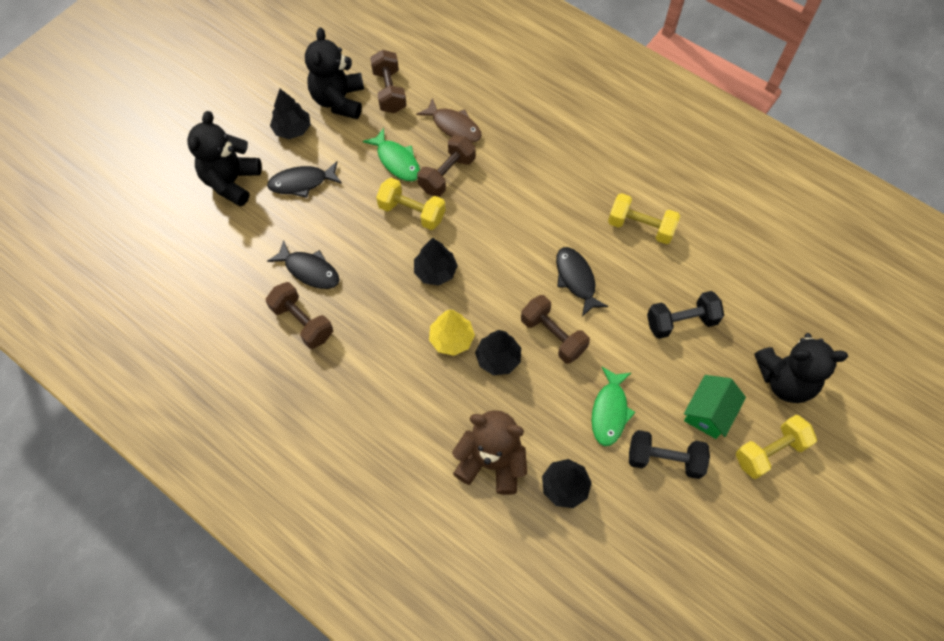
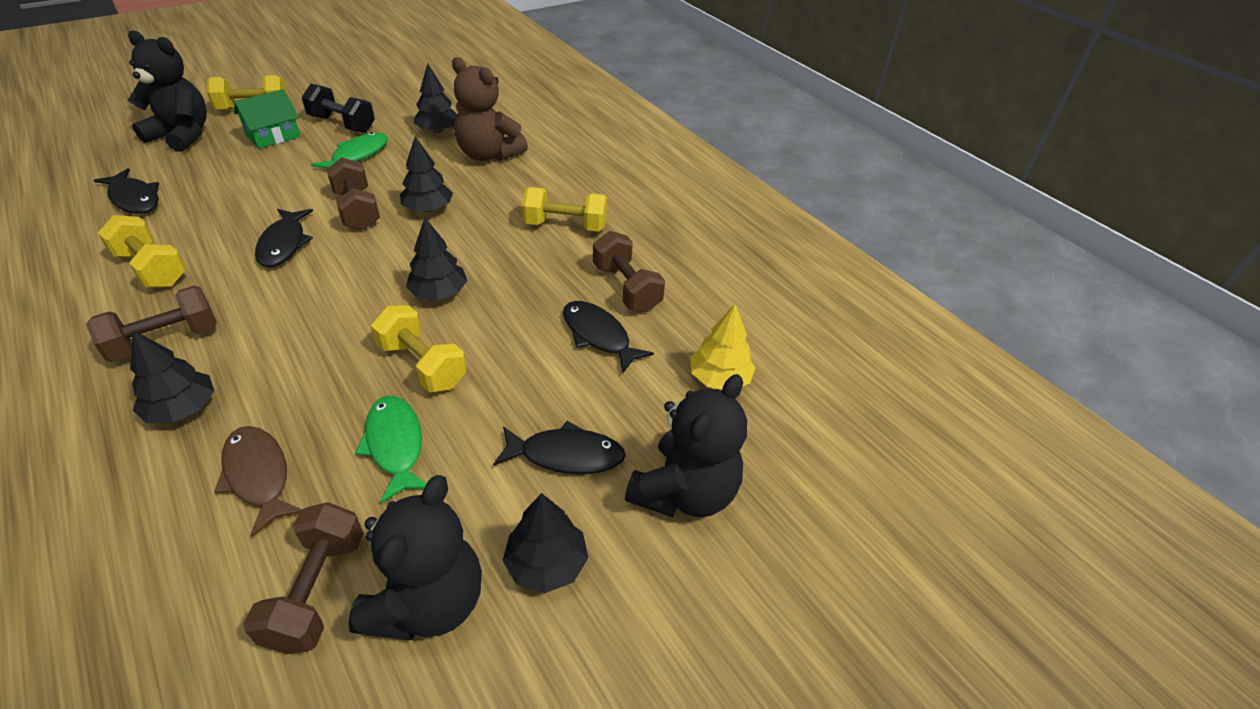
camera: 165 degrees left, 20 degrees down
brown dumbbell [417,135,476,197] -> brown dumbbell moved to [86,286,217,362]
yellow tree [429,309,475,356] -> yellow tree moved to [690,304,756,390]
black dumbbell [647,291,724,339] -> none
none -> black fish [94,168,159,214]
none -> black tree [130,330,214,423]
none -> yellow dumbbell [522,187,607,232]

